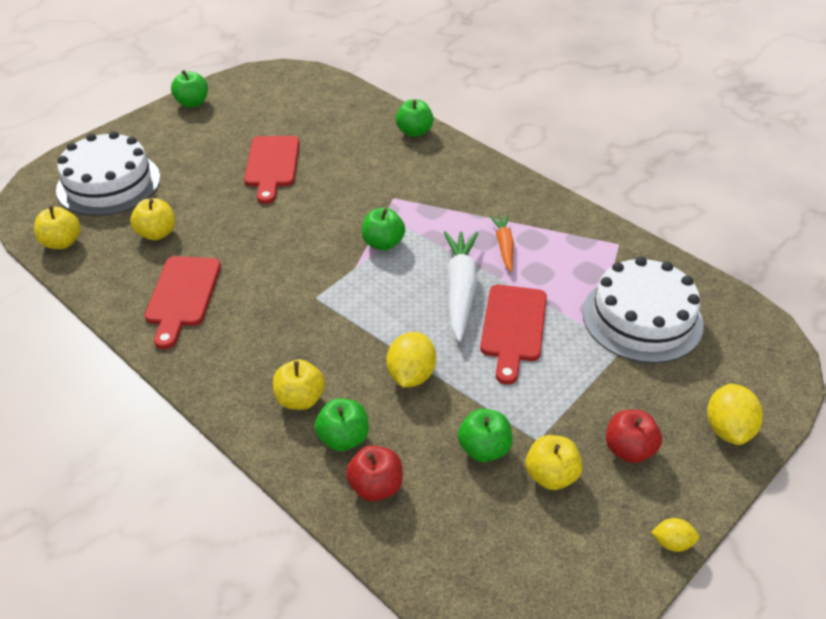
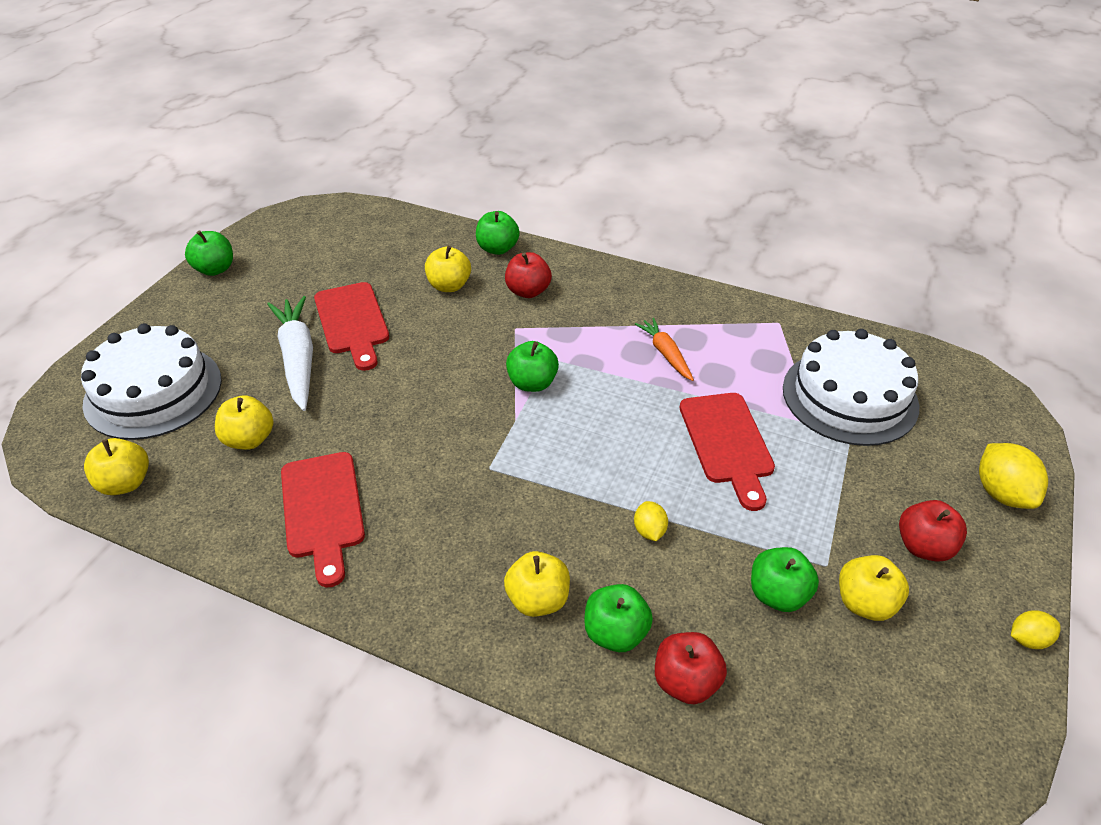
camera: 20 degrees left, 0 degrees up
yellow lemon [386,332,436,388] -> yellow lemon [634,501,668,541], size x0.57
white carrot [444,231,478,342] -> white carrot moved to [267,296,313,411]
none -> yellow apple [425,246,471,292]
none -> red apple [505,252,552,298]

